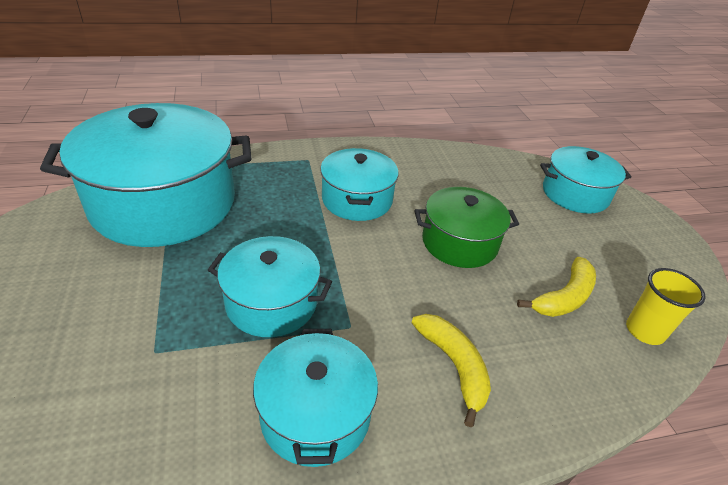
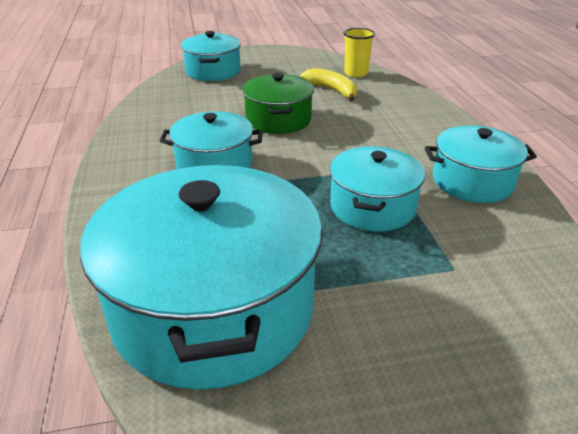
camera: 85 degrees left, 5 degrees down
yellow banana [412,314,491,427] -> none

